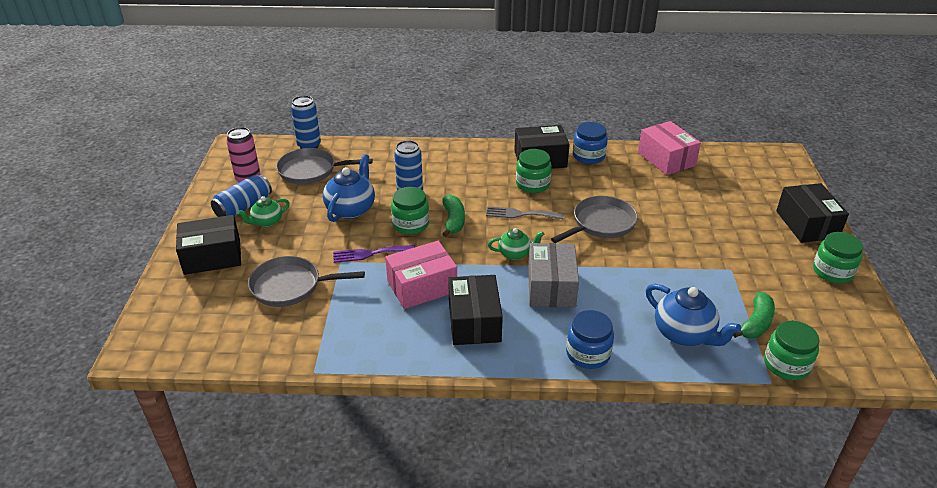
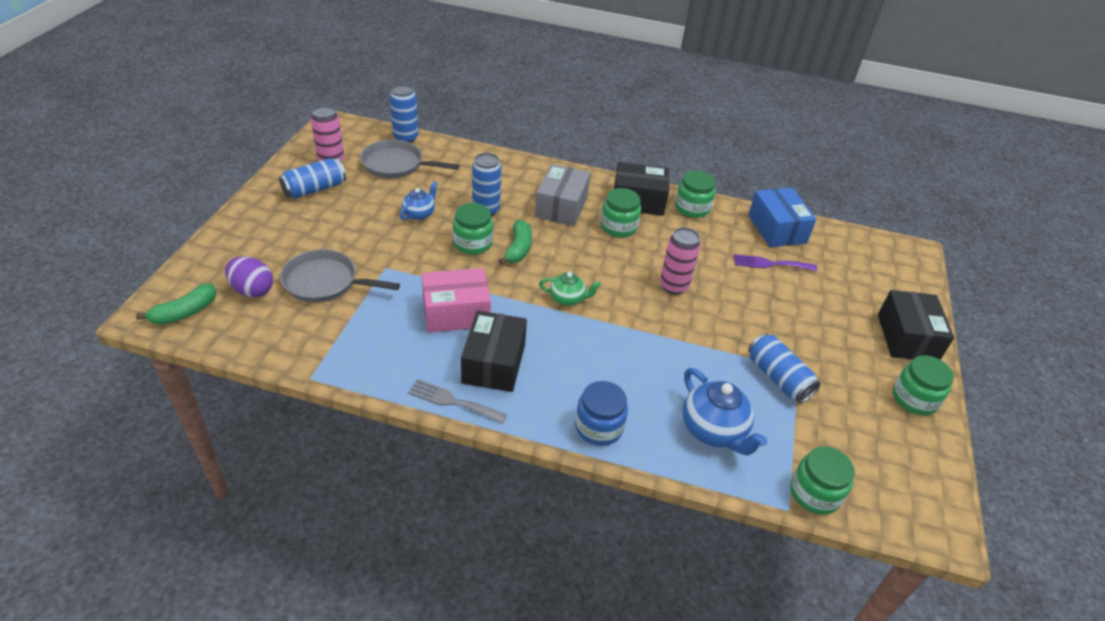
camera: 10 degrees right, 5 degrees up
black box [176,215,241,275] -> none
green teapot [237,196,290,227] -> none
blue teapot [323,154,375,222] -> blue teapot [400,181,438,220], size x0.60
purple fork [333,245,415,263] -> purple fork moved to [734,254,817,271]
grey fork [486,206,563,219] -> grey fork moved to [408,379,507,424]
grey box [528,243,579,308] -> grey box moved to [535,164,591,226]
grey pan [551,196,638,243] -> pink can [660,228,700,295]
blue jar [573,122,608,164] -> green jar [675,171,716,218]
pink box [638,121,701,175] -> blue box [748,188,817,247]
green banana [733,292,775,338] -> green banana moved to [136,283,216,325]
none -> purple egg [225,256,273,297]
none -> blue can [748,334,820,403]

